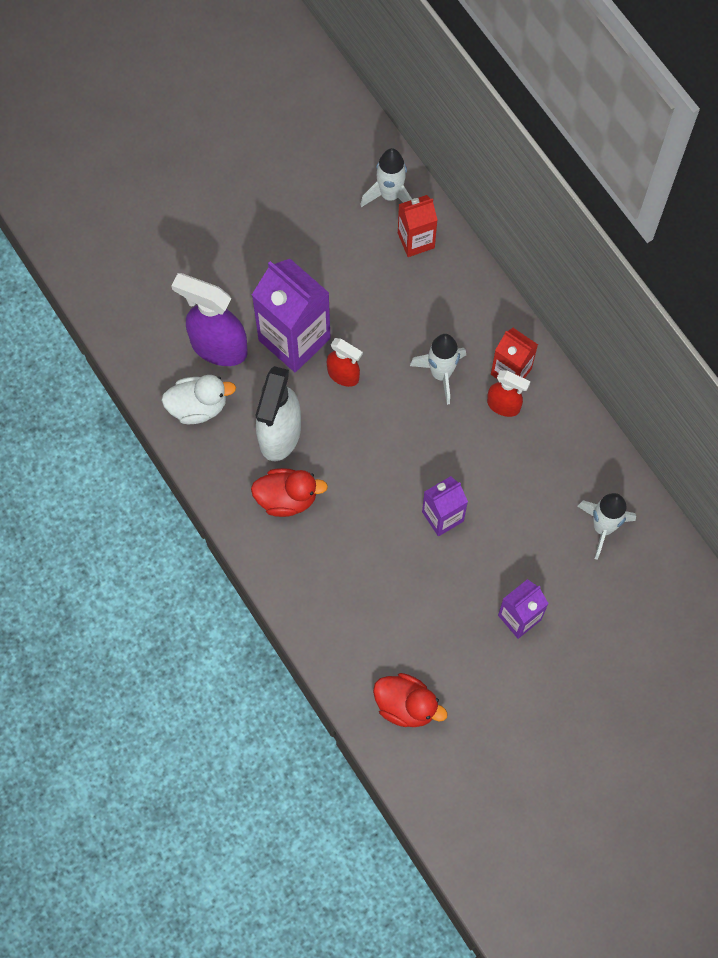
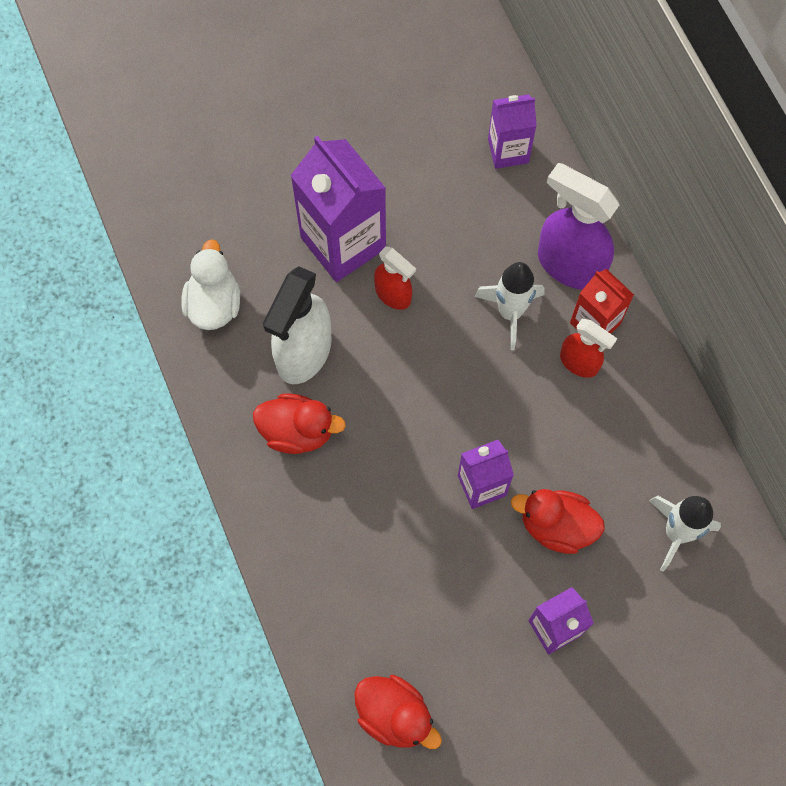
camera: 10 degrees right, 0 degrees up
white duck [161,375,236,424] -> white duck turned 90 degrees counterclockwise [181,239,240,330]
purple spray bottle [171,273,248,366] -> purple spray bottle moved to [538,163,619,290]
white rocket [360,148,412,207] -> none
red carton [398,195,437,257] -> purple carton [488,94,537,169]
none -> red duck [511,489,605,554]

